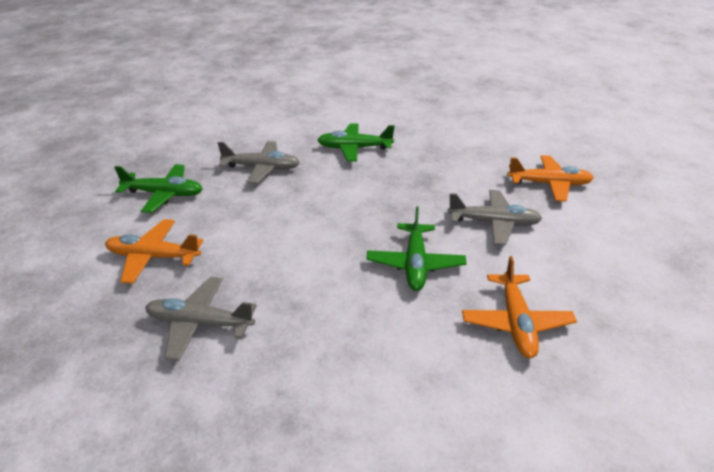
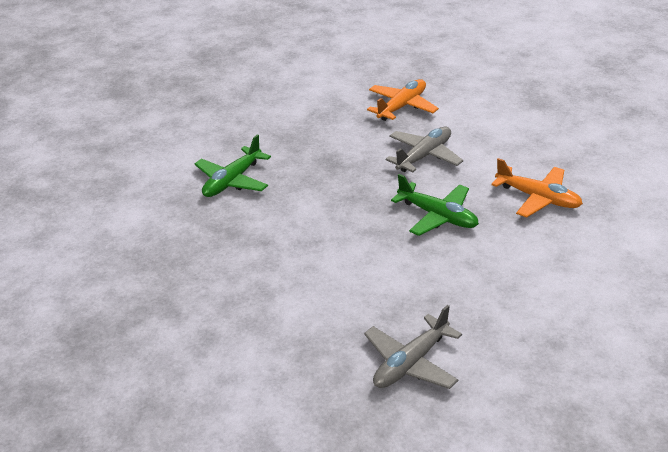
camera: 55 degrees left, 0 degrees up
orange plane [105,219,203,284] -> none
green plane [114,164,203,213] -> none
grey plane [218,141,300,184] -> none

